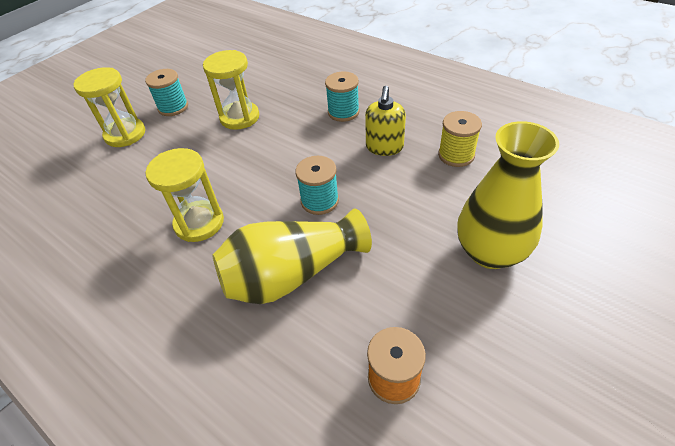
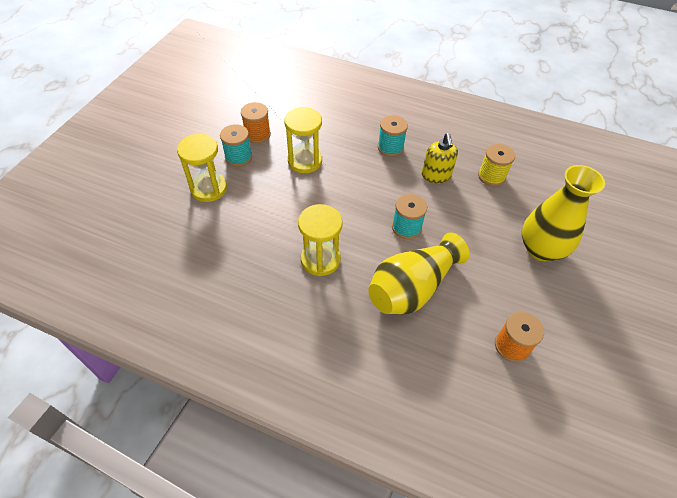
camera: 20 degrees left, 5 degrees up
none -> orange spool [241,102,271,143]

